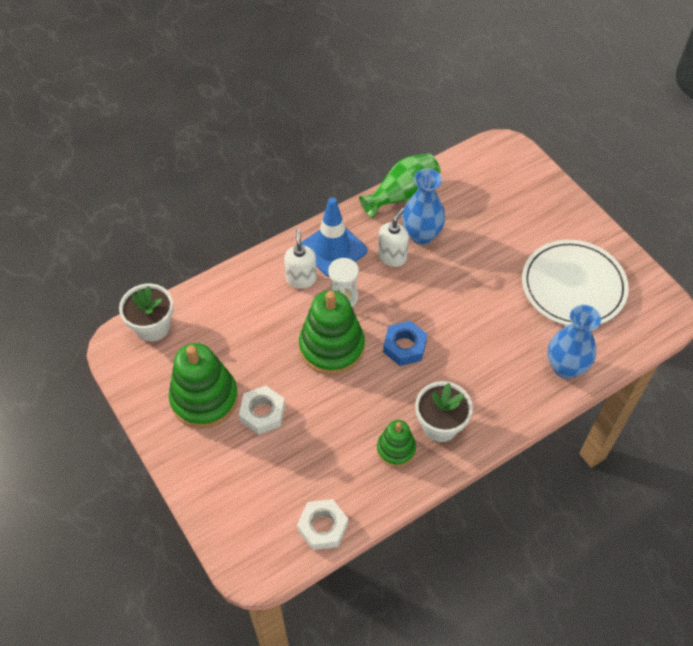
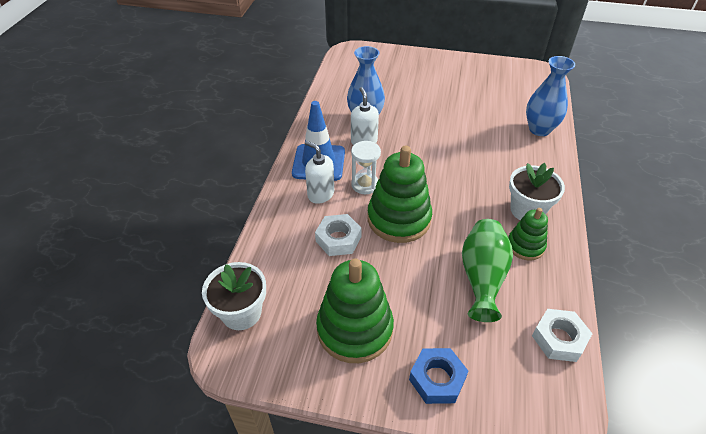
camera: 45 degrees left, 10 degrees down
white nut [239,386,285,435] -> white nut moved to [315,214,362,256]
green vase [359,153,441,218] -> green vase moved to [462,219,513,322]
blue nut [383,321,427,366] -> blue nut moved to [409,348,468,404]
white plate [522,240,629,326] -> none

